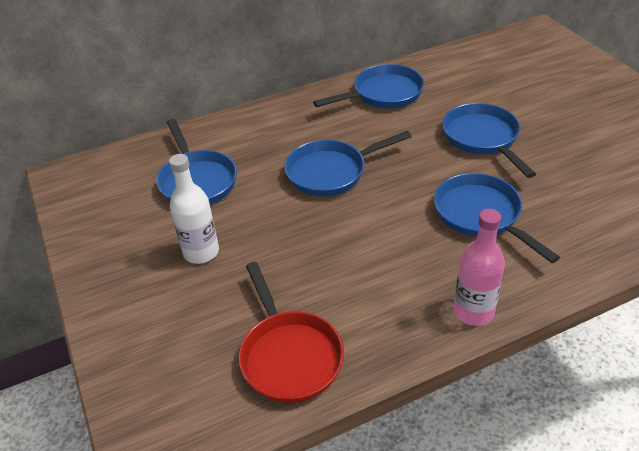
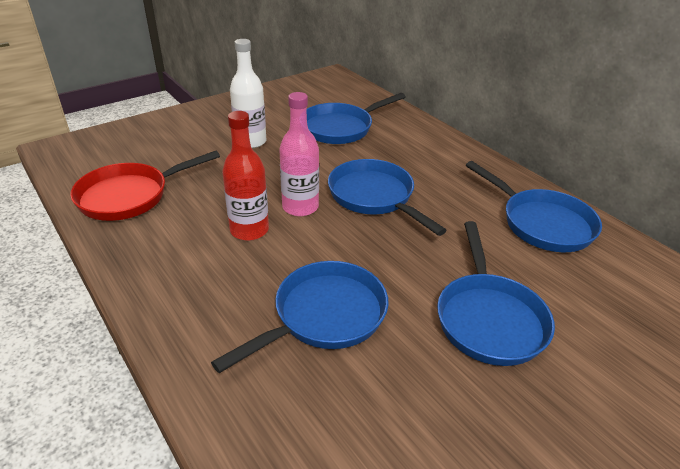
camera: 75 degrees right, 5 degrees down
blue pan [442,103,536,178] -> blue pan turned 120 degrees clockwise [437,221,555,366]
pink bottle [453,209,505,326] -> pink bottle moved to [279,92,319,217]
none -> red bottle [222,111,269,241]

